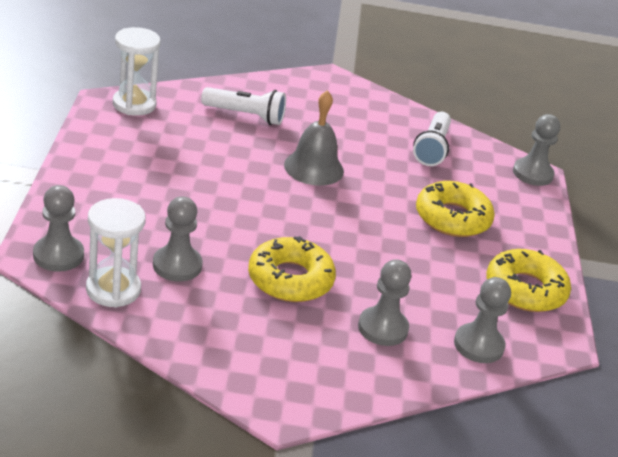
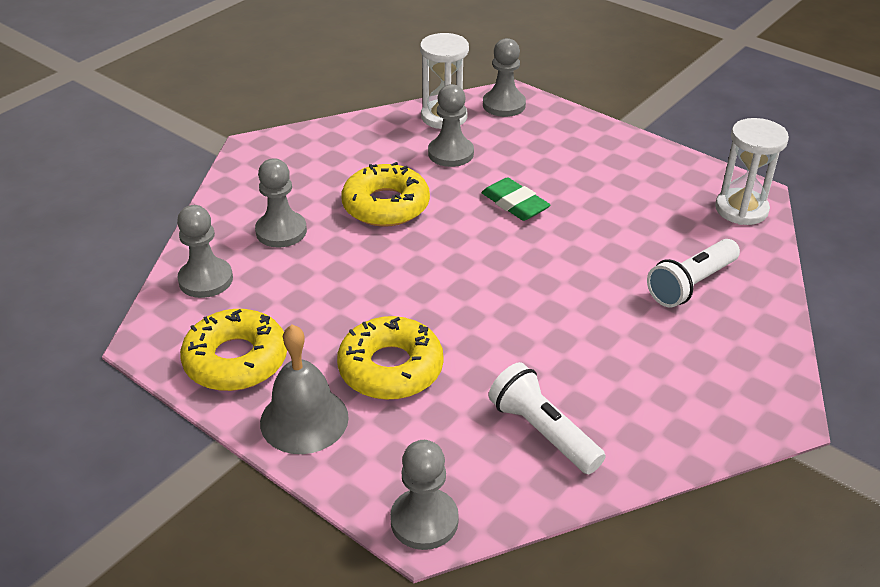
camera: 130 degrees right, 5 degrees up
grey bell [284,90,344,186] -> grey bell moved to [260,325,349,454]
none -> green eraser [481,177,550,221]

